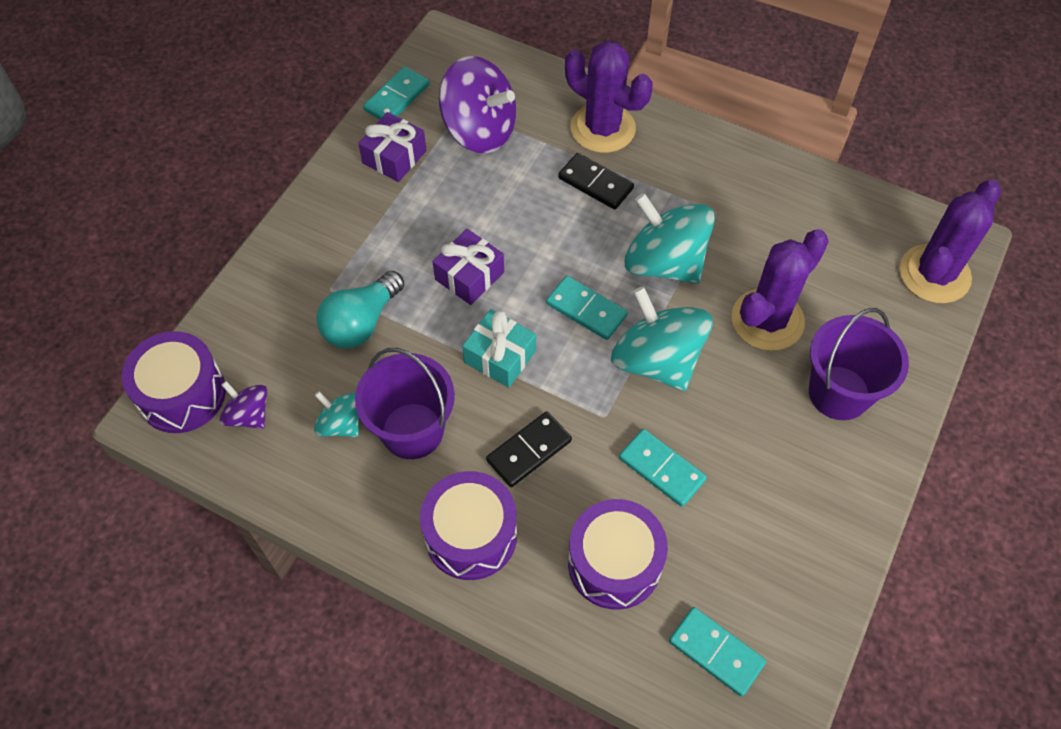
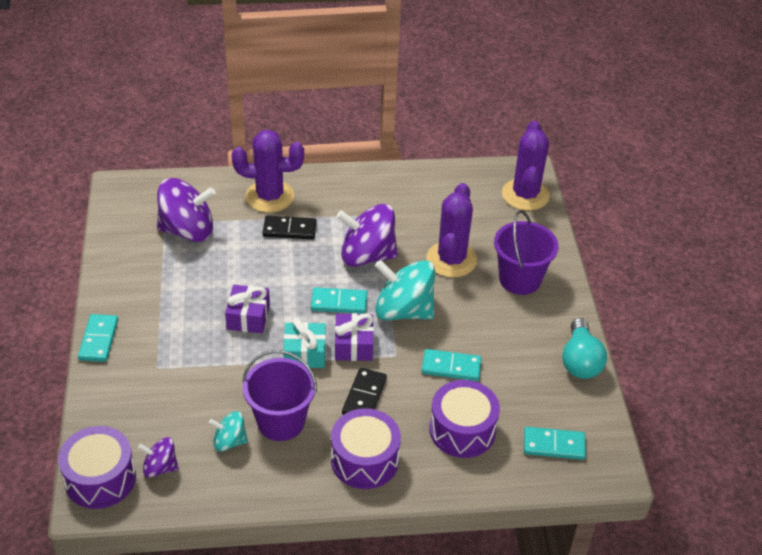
camera: 35 degrees left, 15 degrees down
turquoise light bulb [316,271,404,348] -> turquoise light bulb moved to [562,318,607,379]
purple gift [358,112,426,182] -> purple gift moved to [335,313,374,361]
turquoise domino [363,66,429,120] -> turquoise domino moved to [78,314,118,362]
turquoise spinning top [624,193,715,284] -> purple spinning top [337,204,398,267]

